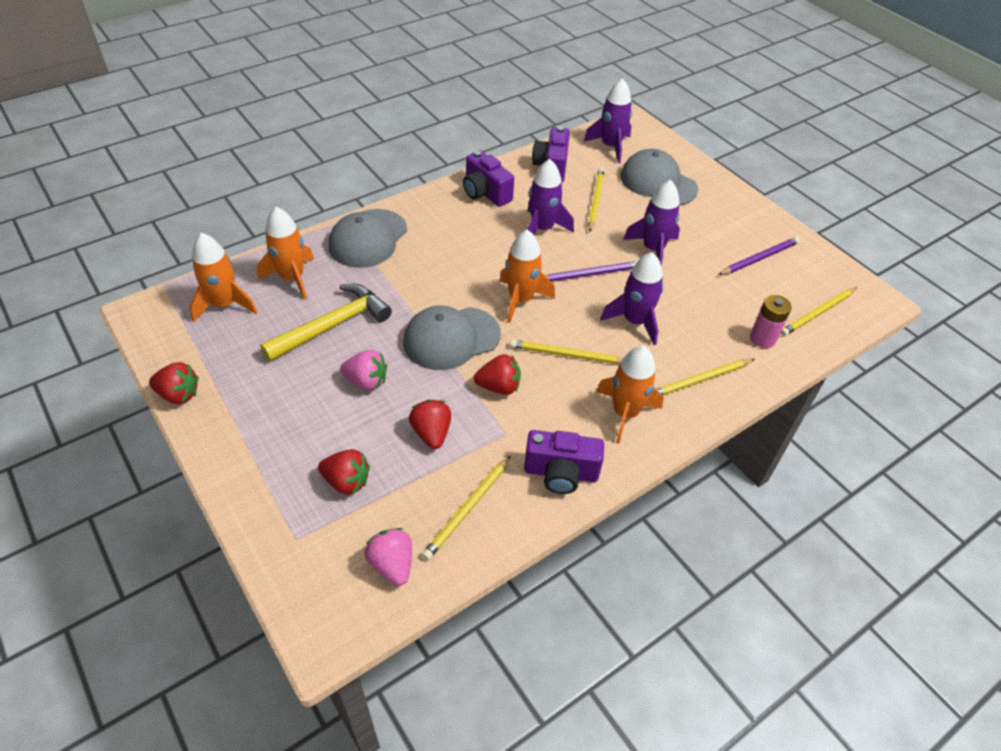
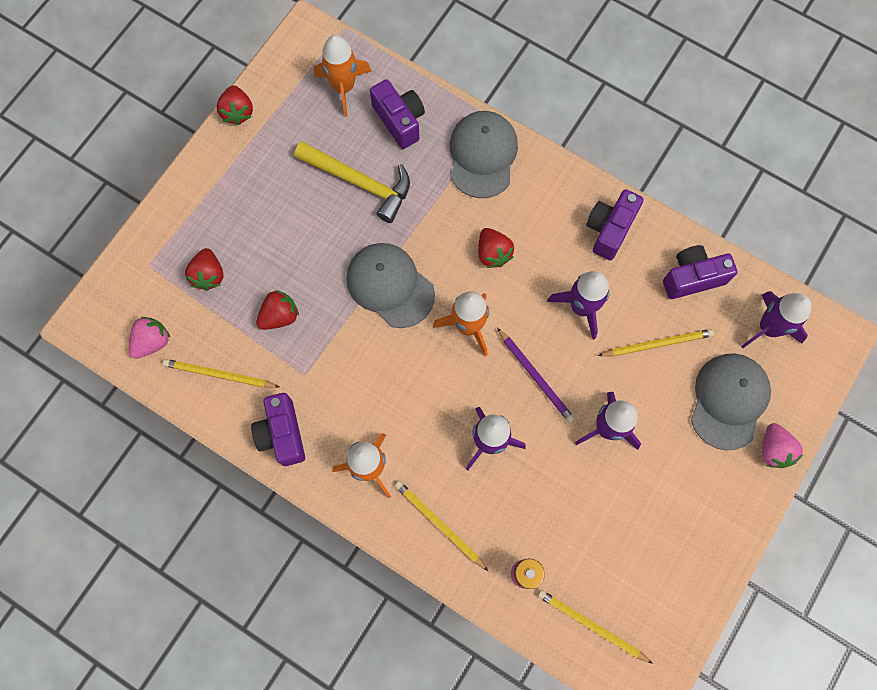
camera: 70 degrees right, 25 degrees up
orange rocket [257,207,314,300] -> purple camera [370,79,425,149]
grey cap [329,209,407,268] -> grey cap turned 90 degrees clockwise [450,111,518,198]
pink strawberry [340,350,387,390] -> pink strawberry moved to [761,423,804,468]
red strawberry [474,354,521,395] -> red strawberry moved to [478,228,514,268]
yellow pencil [510,340,623,364] -> none
purple pencil [718,237,800,275] -> none

